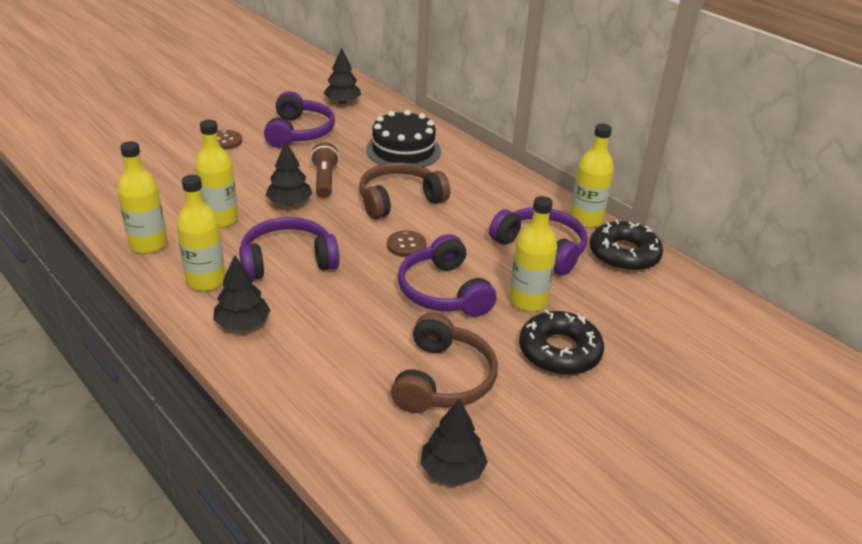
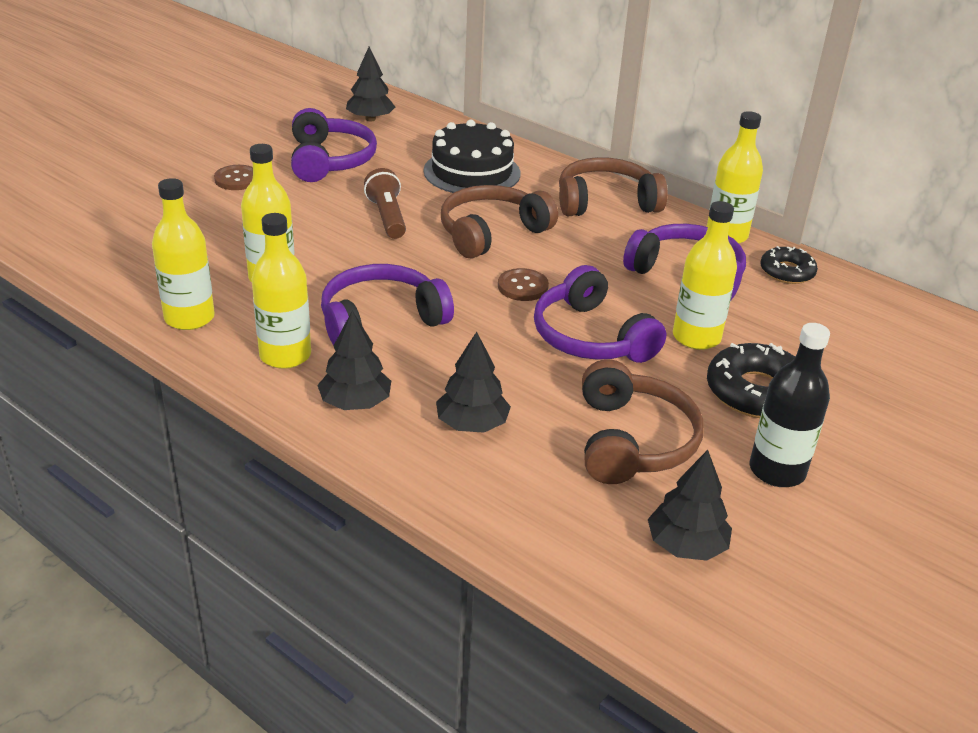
camera: 10 degrees left, 0 degrees up
black tree [266,141,312,206] -> black tree moved to [436,332,511,433]
black donut [590,220,663,272] -> black donut [760,246,818,284], size x0.63
none -> brown headphones [559,157,668,216]
none -> black bottle [750,323,830,487]

